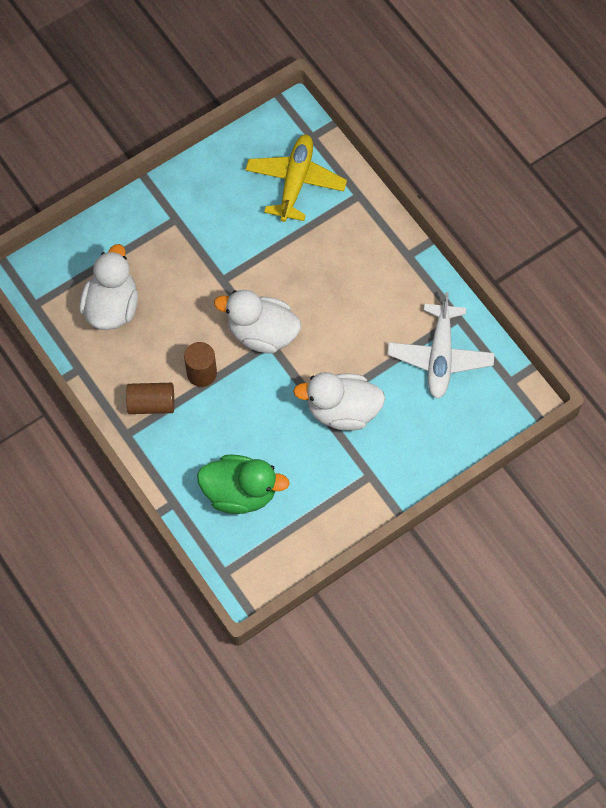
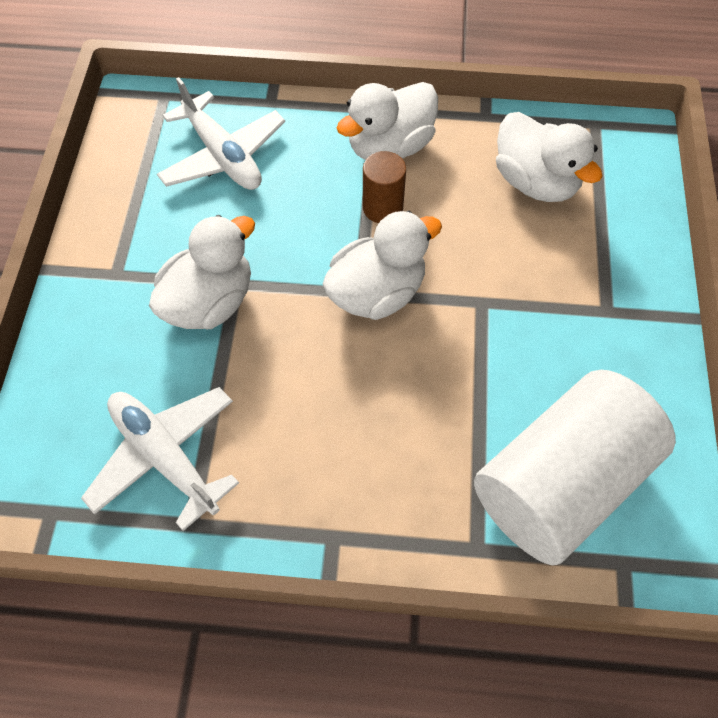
camera: 130 degrees right, 5 degrees down
brown cylinder [126,383,174,414] -> white duck [337,82,438,160]
green duck [197,455,290,514] -> white plane [157,77,285,190]
yellow plane [245,135,347,222] -> white cylinder [474,370,676,565]

